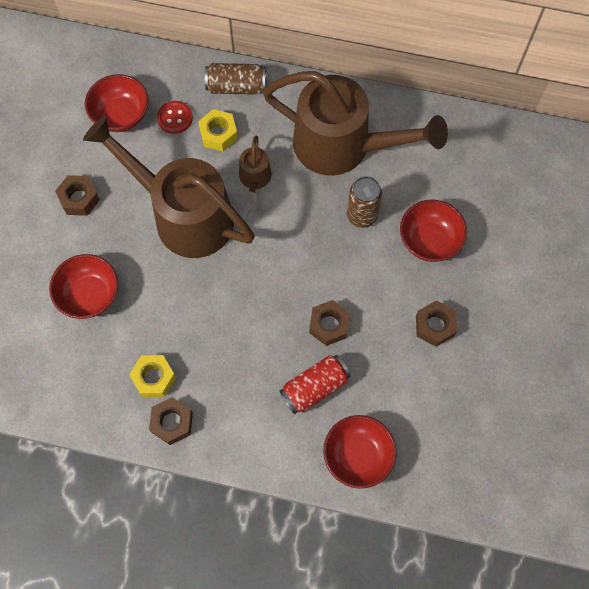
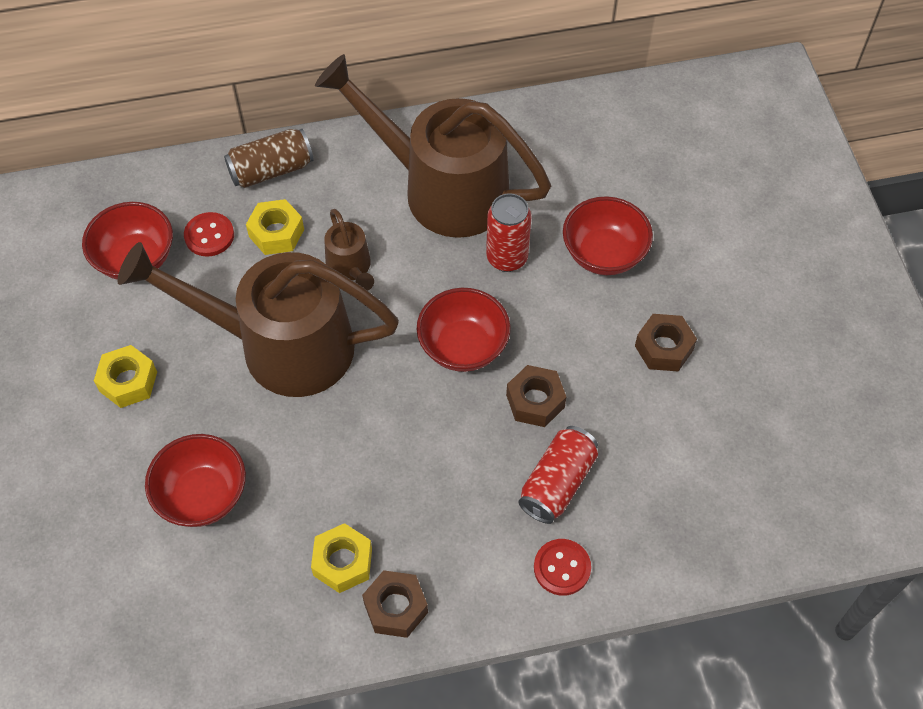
camera: 25 degrees left, 10 degrees down
brown nut [55,175,100,216] -> yellow nut [94,345,157,408]
brown watering can [263,71,448,176] -> brown watering can turned 150 degrees counterclockwise [315,54,551,238]
red bowl [323,415,397,489] -> red bowl moved to [417,288,511,372]
brown can [347,176,382,228] -> red can [486,193,532,272]
none -> red button [534,539,591,596]

